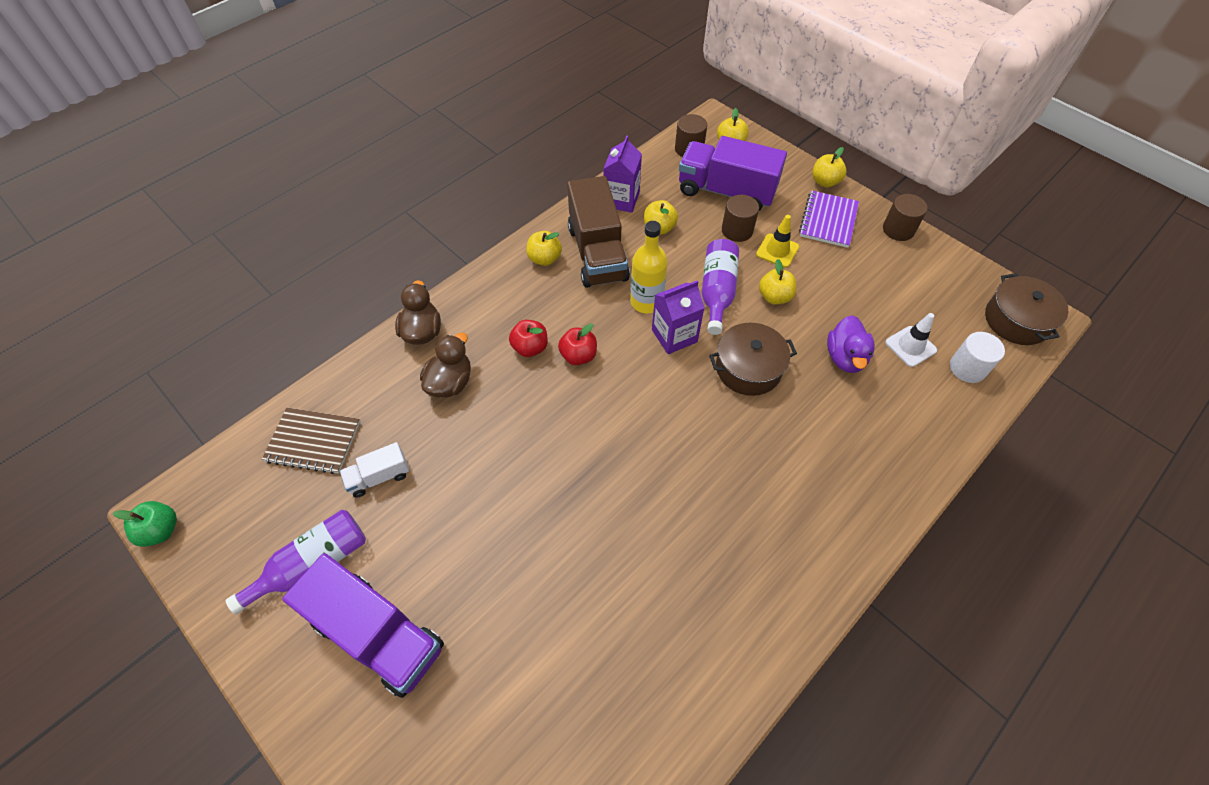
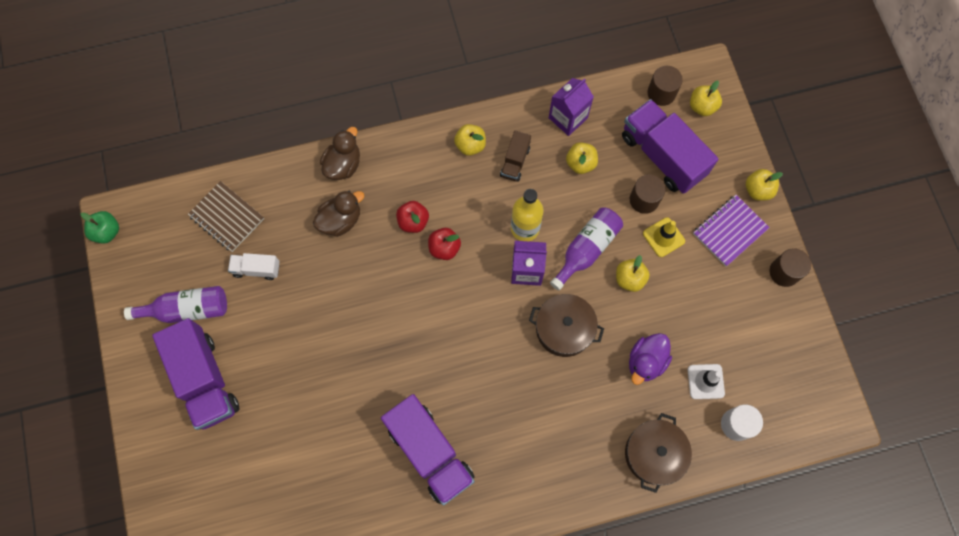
camera: 30 degrees right, 15 degrees up
brown truck [567,176,630,288] -> brown truck [500,131,531,182], size x0.49
brown pot [985,273,1068,345] -> brown pot moved to [625,413,692,493]
none -> purple truck [381,394,475,505]

